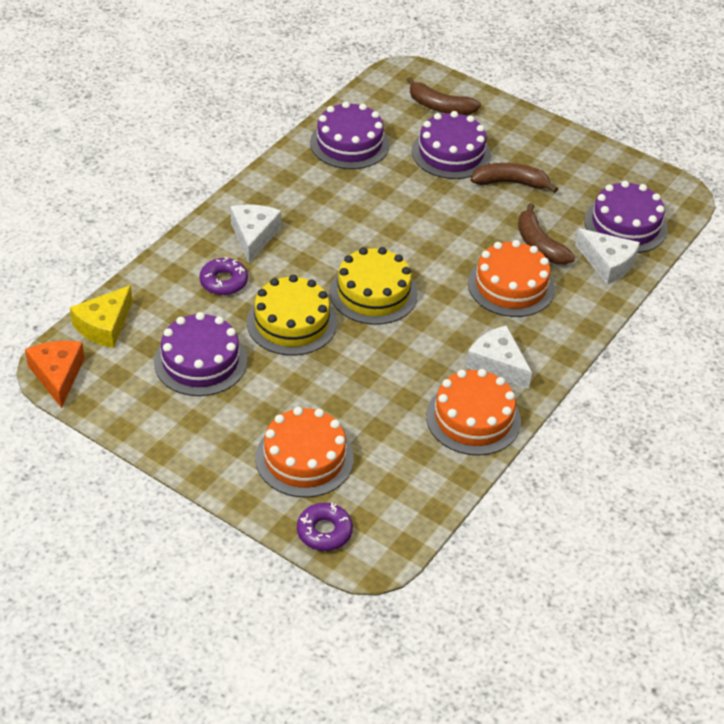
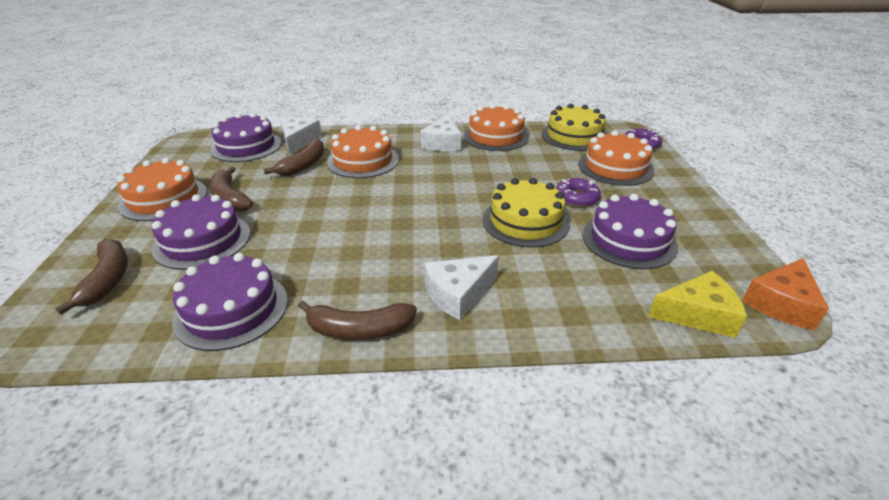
camera: 125 degrees left, 10 degrees down
purple donut [200,257,248,295] -> purple donut moved to [556,178,601,207]
yellow cake [330,247,418,325] -> yellow cake moved to [541,104,605,151]
none -> orange cake [117,158,207,221]
none -> brown banana [298,300,417,340]

